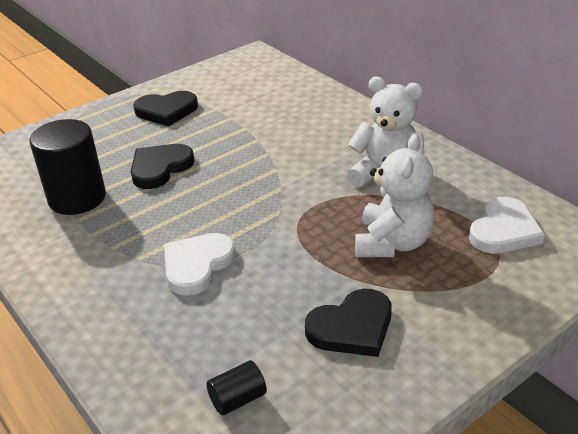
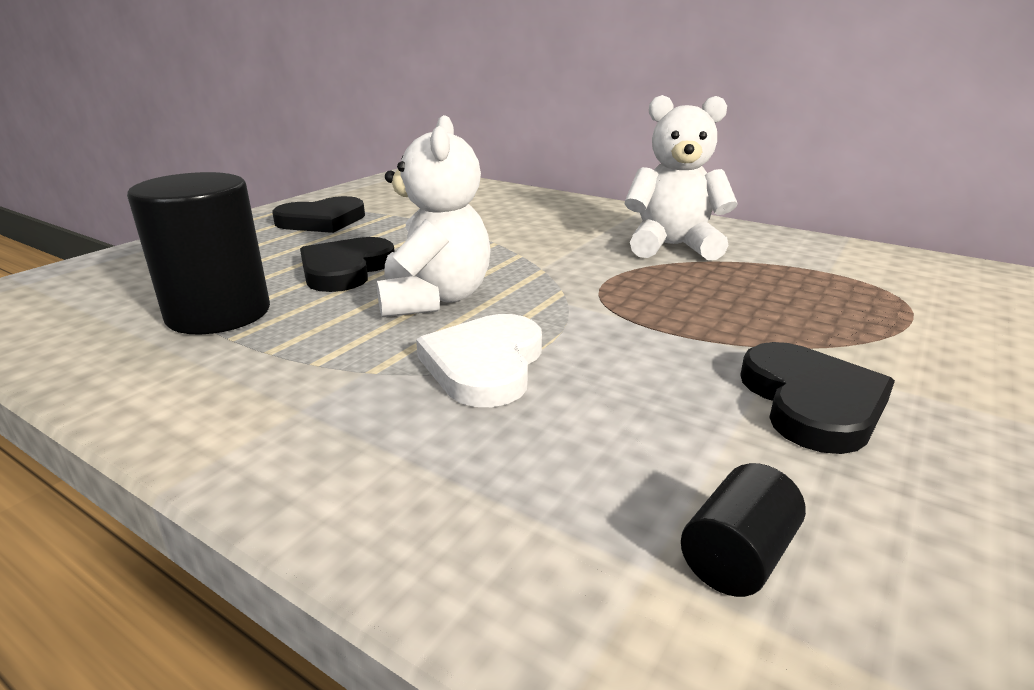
camera: 20 degrees left, 10 degrees down
black heart [305,289,392,357] -> black heart turned 45 degrees counterclockwise [740,342,895,454]
white teddy bear [355,134,434,257] -> white teddy bear moved to [377,115,491,317]
white heart [469,197,545,254] -> none

